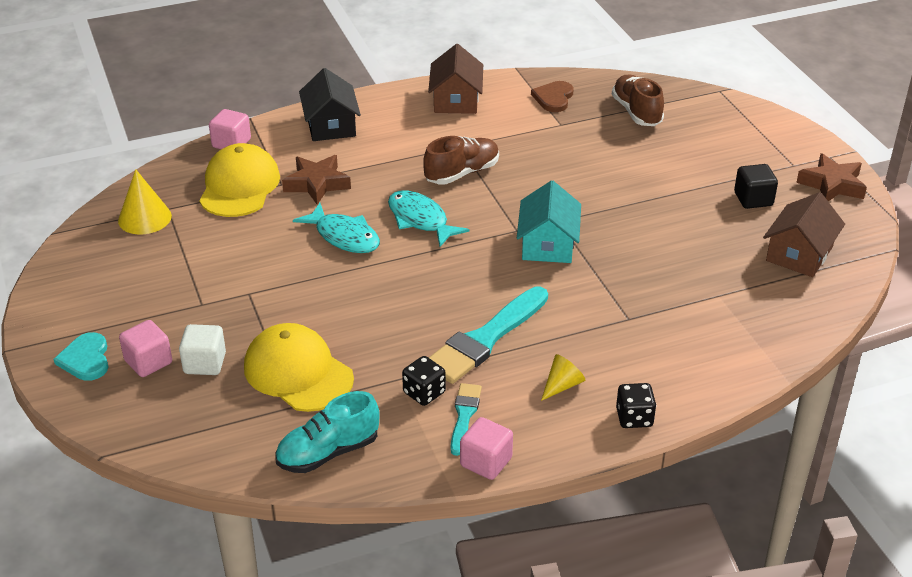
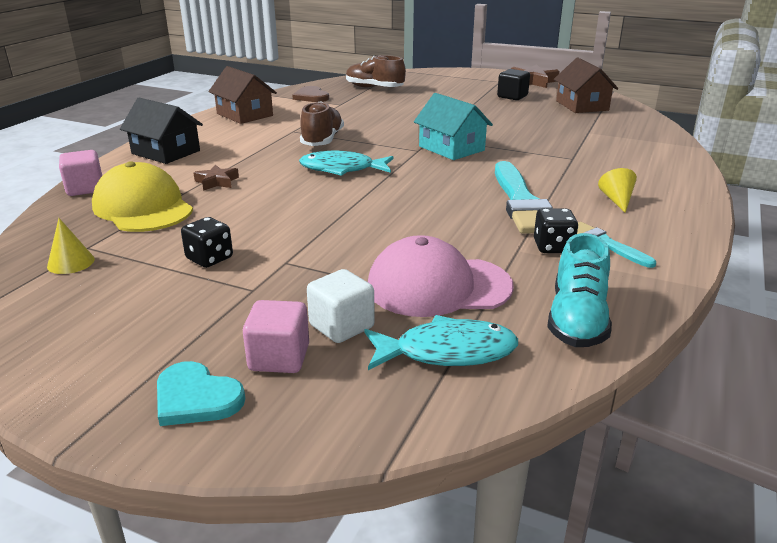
camera: 45 degrees left, 10 degrees down
yellow cone [118,169,172,235] -> yellow cone [47,218,95,274], size x0.64
yellow cap [244,323,354,412] -> pink cap [368,235,514,317]
brown star [282,155,351,205] -> brown star [194,165,239,191], size x0.61
turquoise fish [293,203,380,253] -> turquoise fish moved to [364,315,518,370]
pink cube [460,417,513,480] -> none
black dice [616,383,656,428] -> black dice moved to [181,217,233,268]

